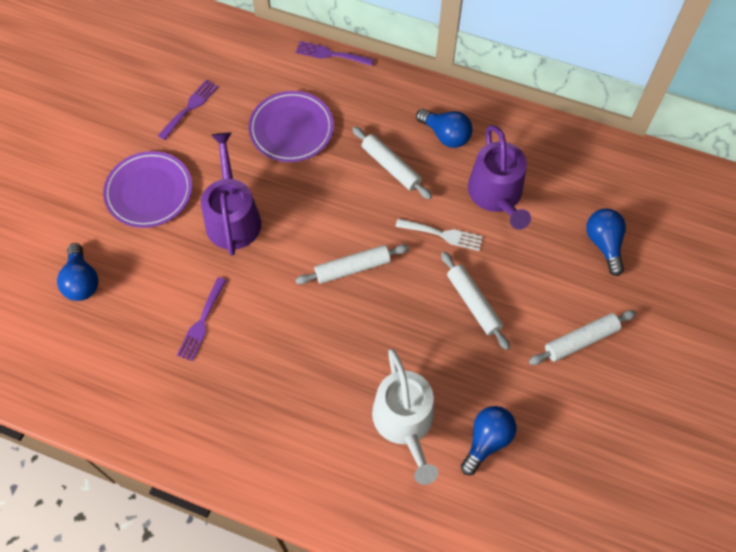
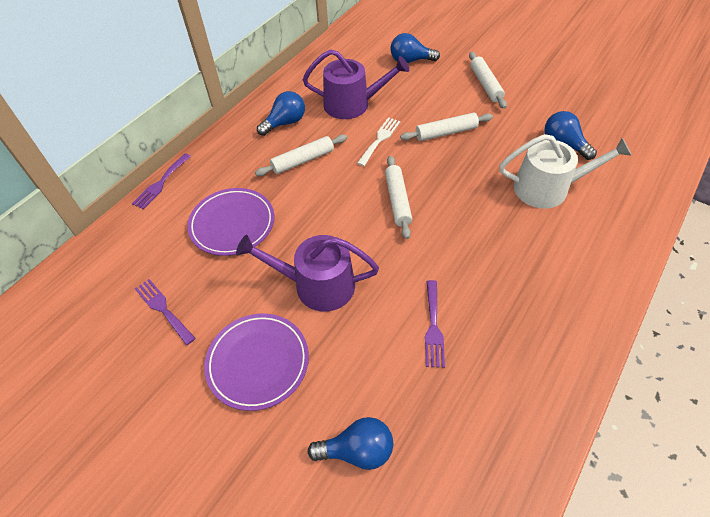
camera: 75 degrees left, 10 degrees down
purple fork [177,277,227,361] -> purple fork turned 60 degrees clockwise [425,280,445,368]

